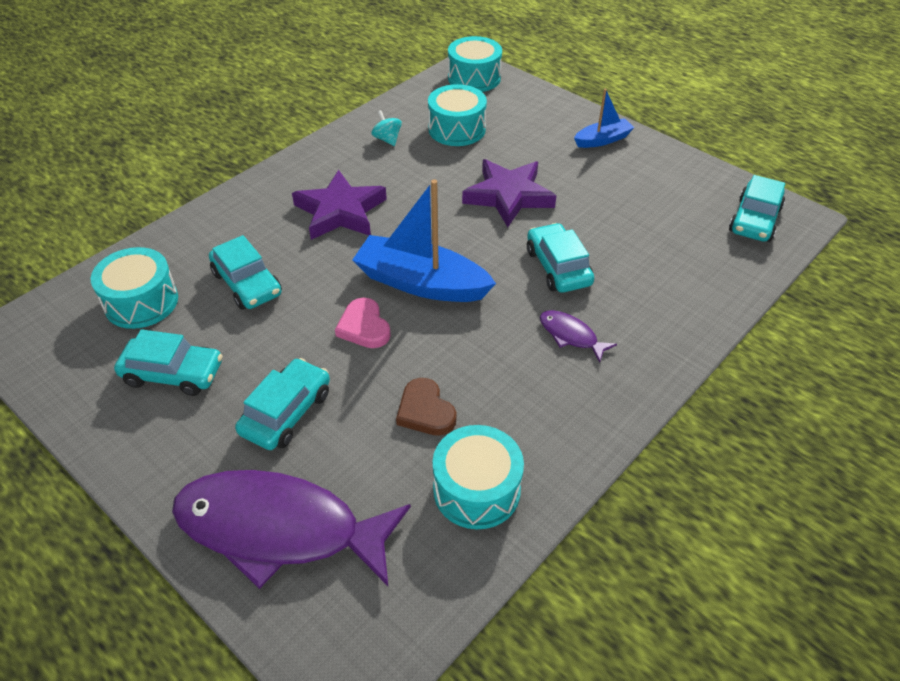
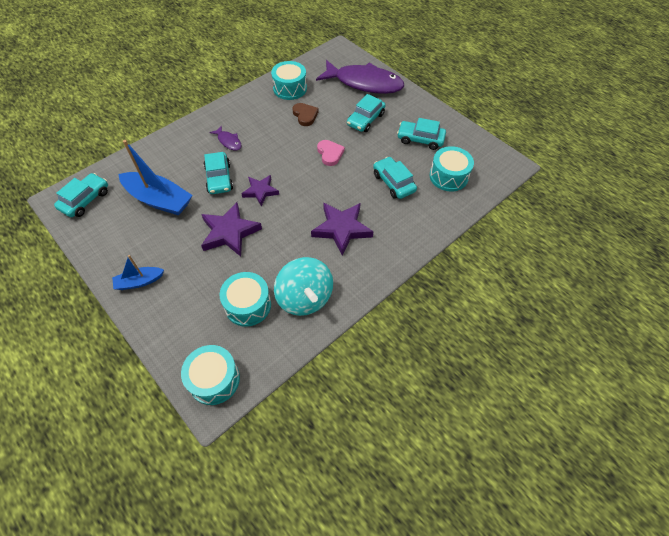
camera: 175 degrees left, 10 degrees up
blue boat [352,179,496,302] -> blue boat moved to [118,140,193,216]
turquoise spinning top [371,110,402,146] -> turquoise spinning top [274,257,333,316], size x2.31
none -> purple star [242,175,279,206]

